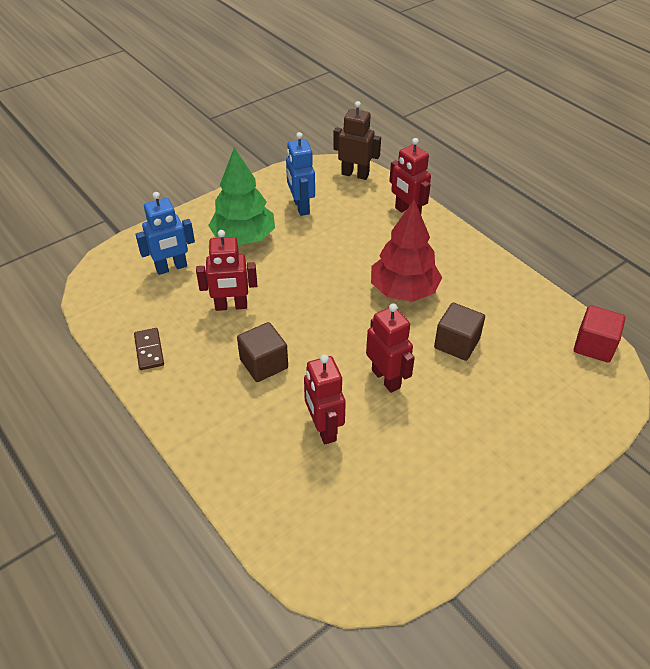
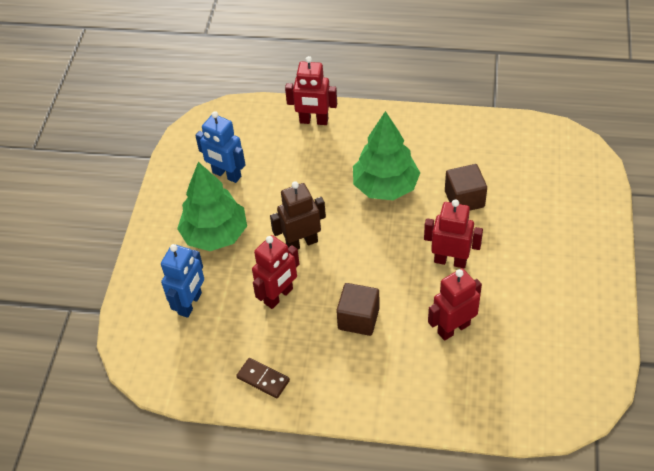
camera: 40 degrees left, 5 degrees up
red robot [304,354,346,444] -> red robot turned 120 degrees clockwise [428,268,482,341]
brown robot [333,101,381,180] -> brown robot moved to [270,181,326,249]
red tree [371,200,442,302] -> green tree [353,111,420,200]
red cube [574,305,625,363] -> none

